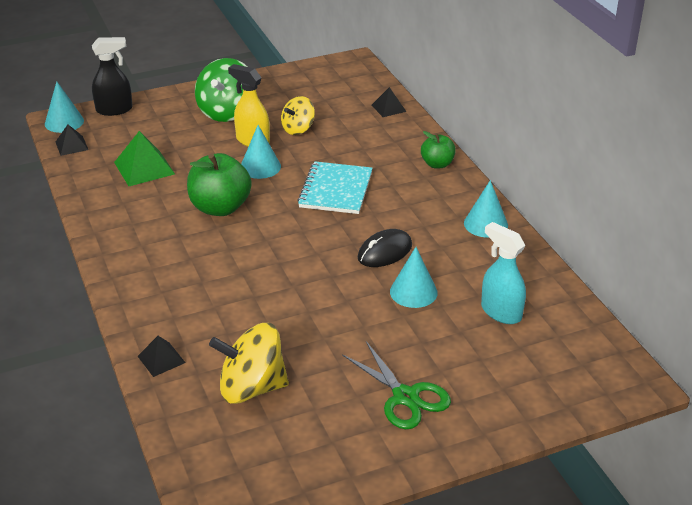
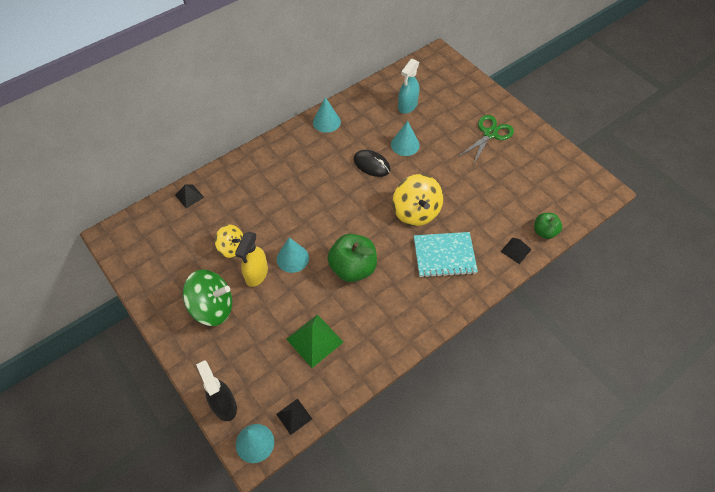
camera: 105 degrees left, 20 degrees up
yellow spinning top [209,323,289,404] -> yellow spinning top moved to [393,174,443,226]
turquoise notebook [297,161,373,214] -> turquoise notebook moved to [414,232,478,278]
green apple [421,131,456,168] -> green apple moved to [534,213,562,239]

